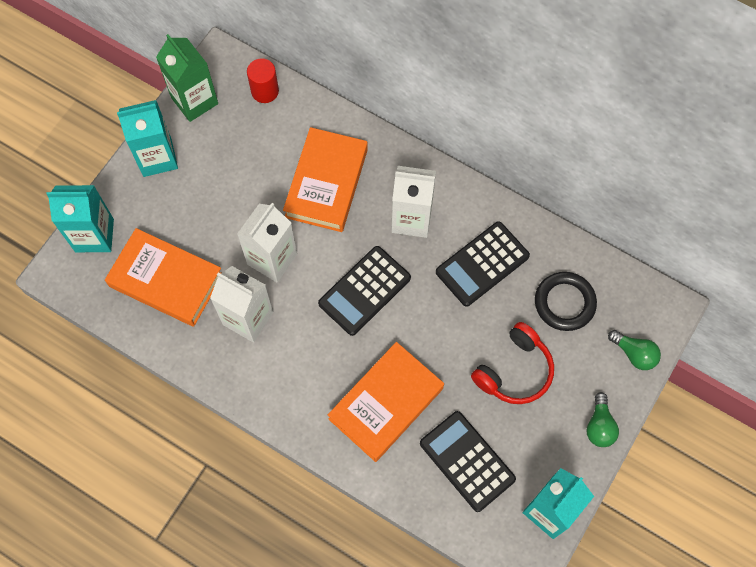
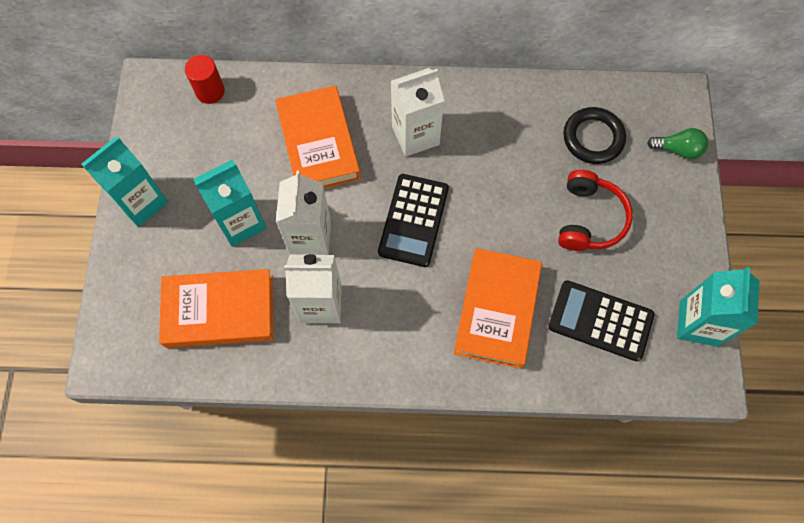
camera: 30 degrees left, 0 degrees up
turquoise carton [46,185,114,252] -> turquoise carton moved to [193,160,266,247]
green carton [156,34,218,122] -> none
black calculator [436,221,530,307] -> none
green light bulb [586,392,619,447] -> none

